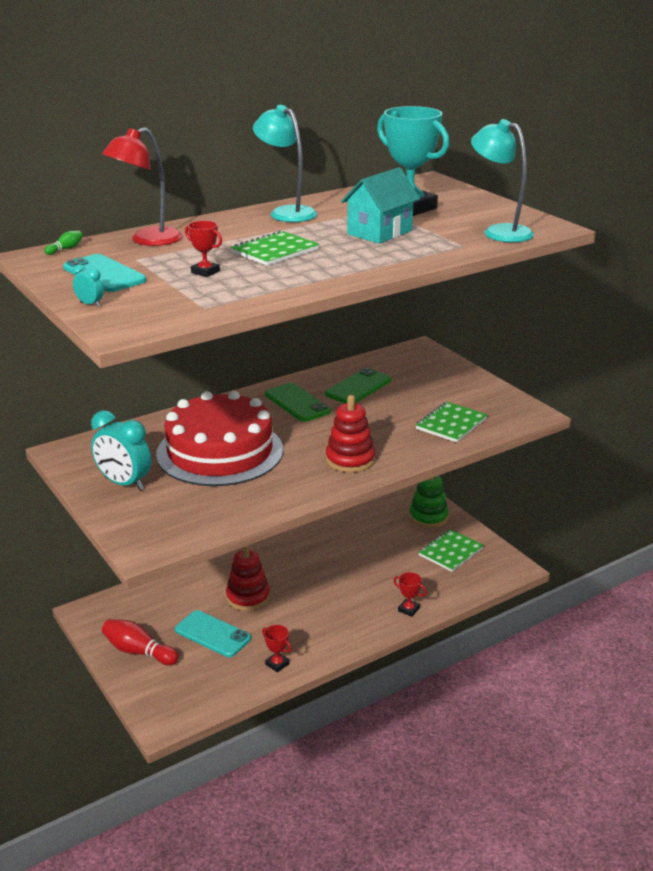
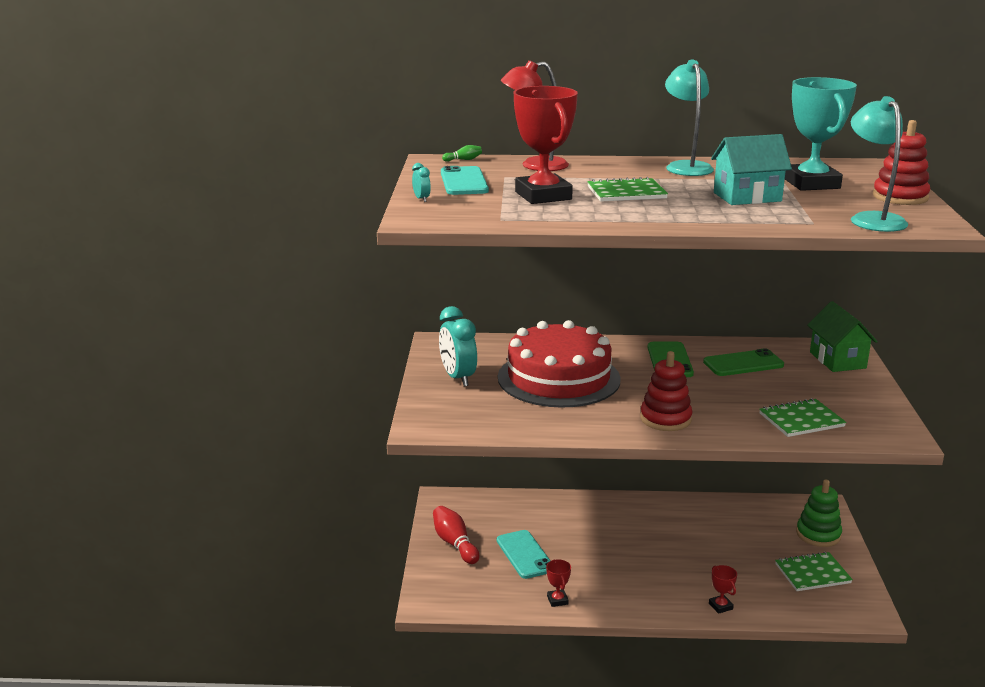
camera: 35 degrees right, 5 degrees down
red trophy [185,221,222,277] -> red trophy [514,86,578,204], size x2.27
red stacking toy [226,546,270,611] -> red stacking toy moved to [873,120,930,205]
none -> green house [807,301,878,372]

